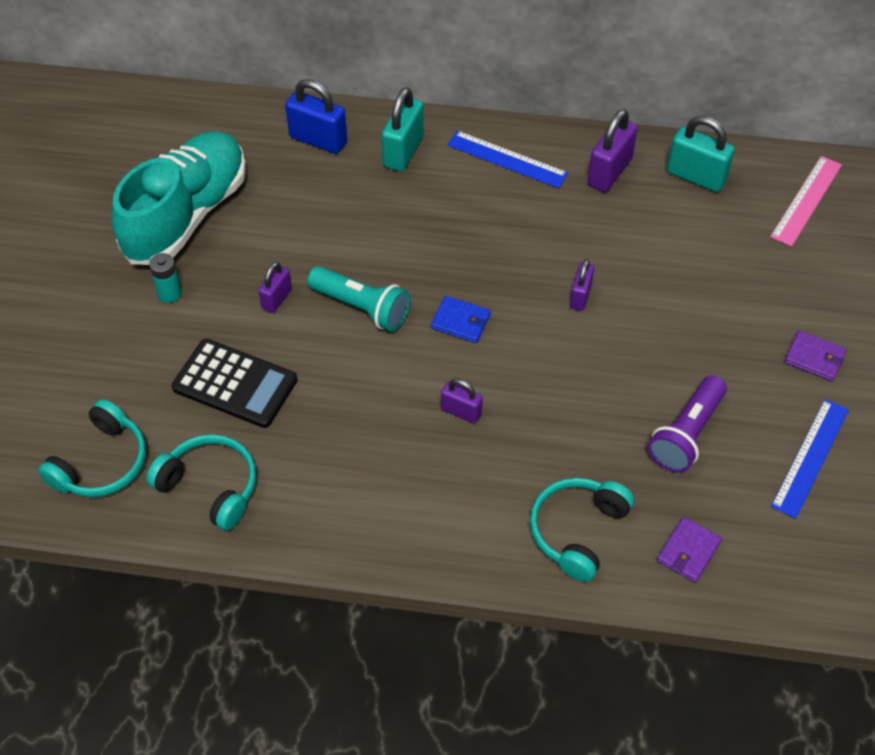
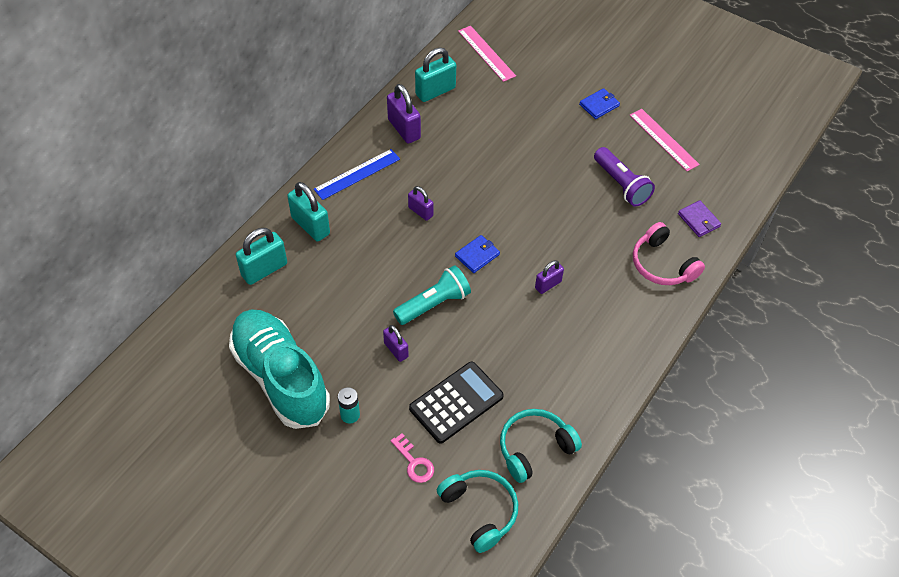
camera: 65 degrees left, 0 degrees up
blue padlock [285,79,347,154] -> turquoise padlock [236,228,287,285]
turquoise headphones [530,478,634,582] -> pink headphones [633,222,705,285]
purple padlock [570,259,594,311] -> purple padlock moved to [408,186,434,221]
blue ruler [771,399,849,519] -> pink ruler [630,109,700,172]
purple wallet [784,330,846,381] -> blue wallet [579,88,620,119]
none -> pink key [391,434,434,483]

